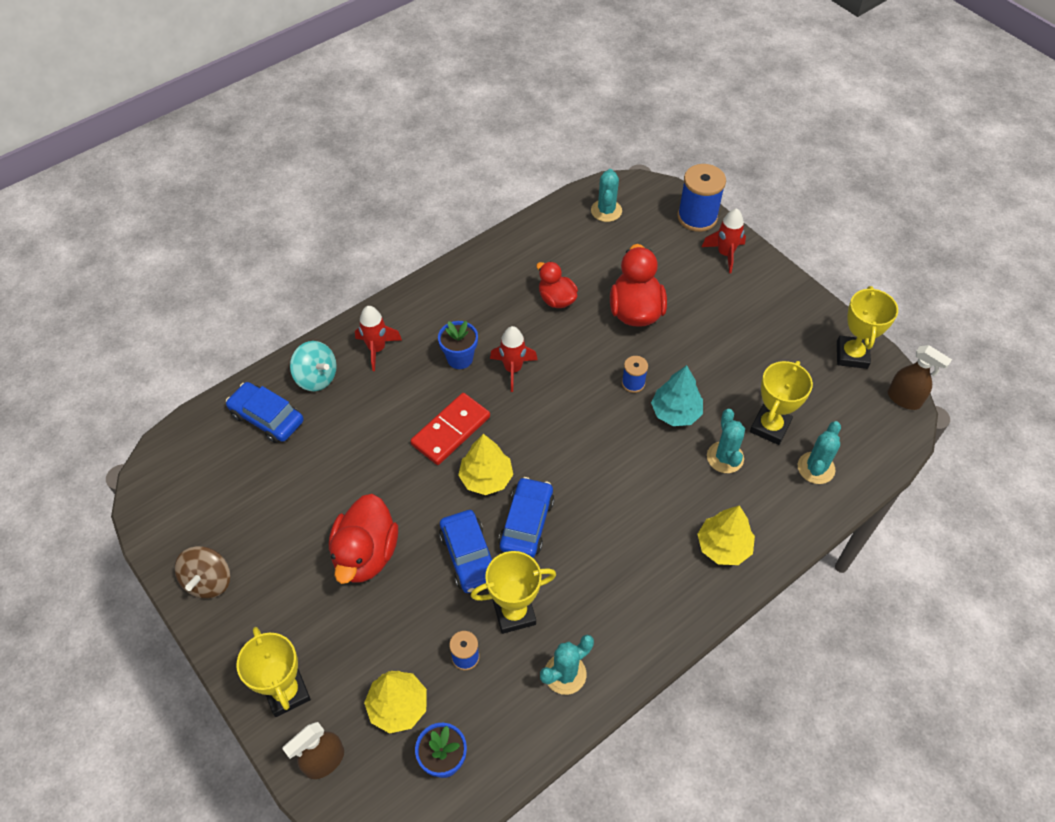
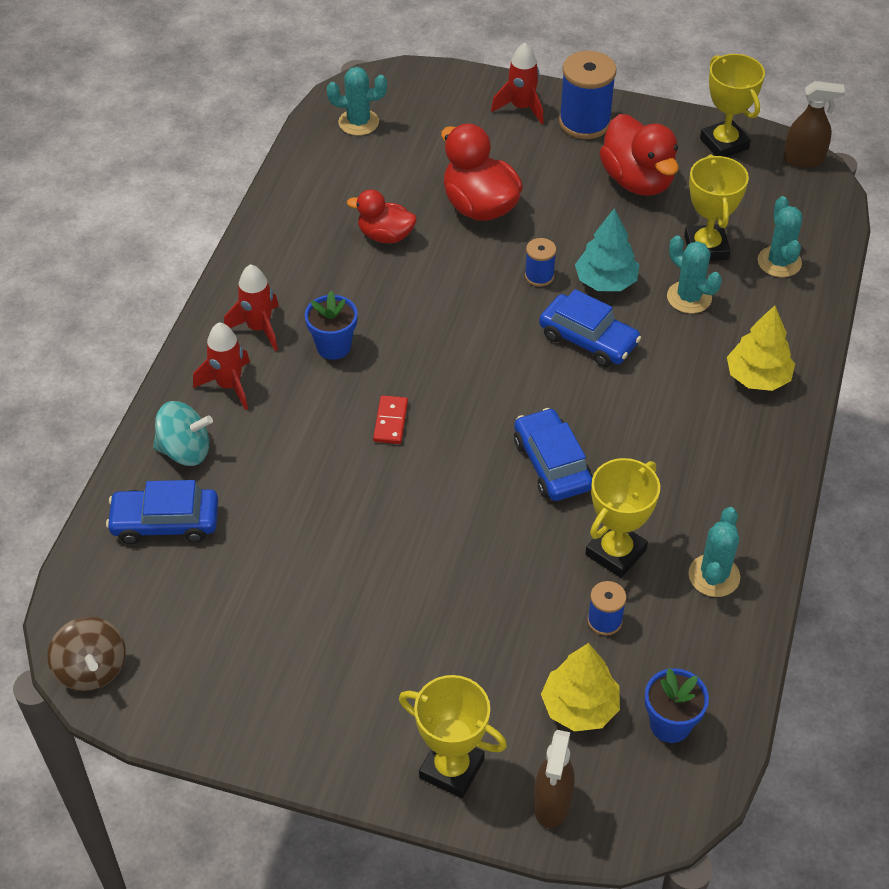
camera: 35 degrees left, 5 degrees down
brown spinning top [175,546,230,598] -> brown spinning top moved to [48,617,126,691]
red duck [329,494,398,584] -> red duck moved to [599,114,679,196]
red domino [410,393,490,465] -> red domino [373,395,408,444], size x0.55
blue car [439,510,492,593] -> blue car moved to [539,289,641,367]
yellow tree [458,434,513,495] -> none
red rocket [490,326,538,392] -> red rocket moved to [224,264,279,351]
turquoise cactus [591,169,622,222] -> turquoise cactus turned 60 degrees counterclockwise [327,67,387,136]
blue spool [678,164,726,232] -> blue spool moved to [559,51,617,139]

